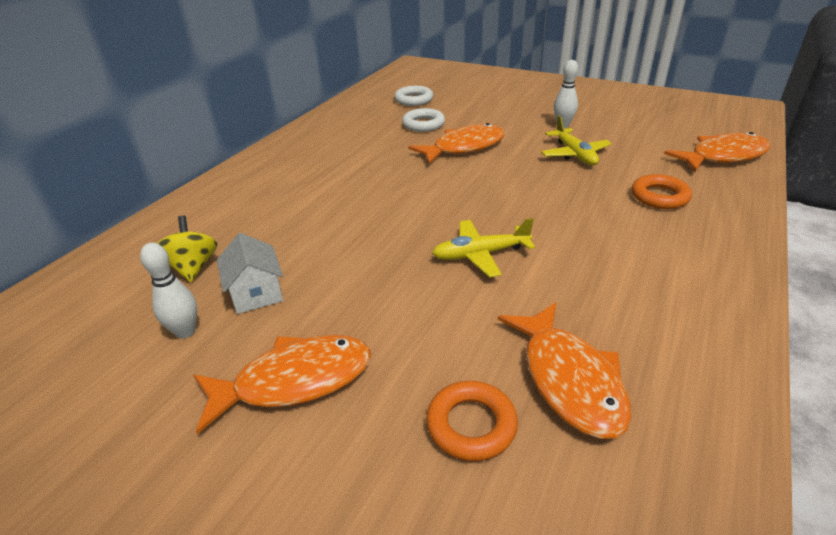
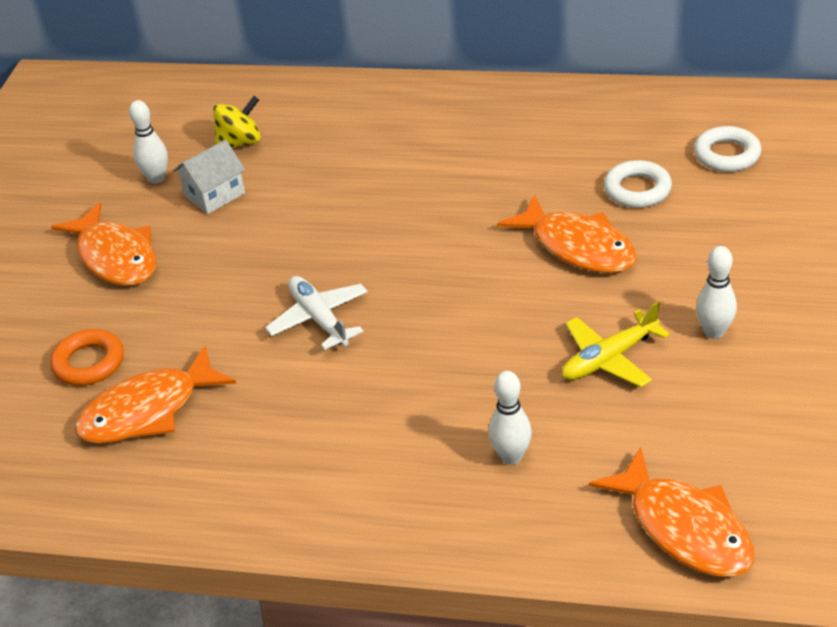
camera: 75 degrees right, 5 degrees up
yellow plane [432,218,535,278] -> white plane [265,276,368,350]
orange ring [632,174,692,209] -> white bowling pin [489,371,532,465]

